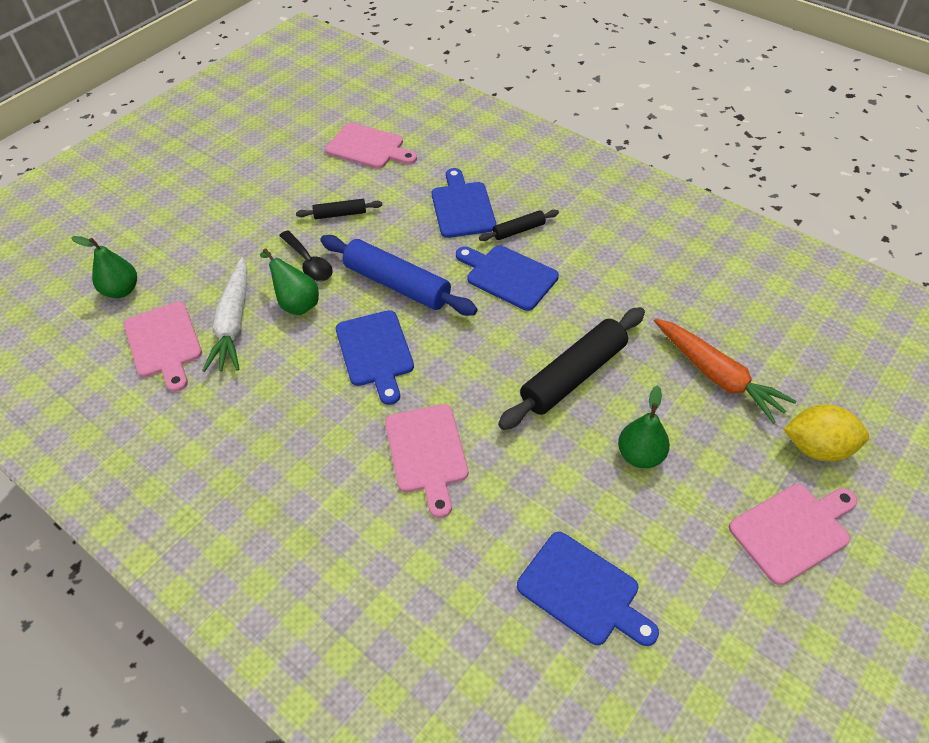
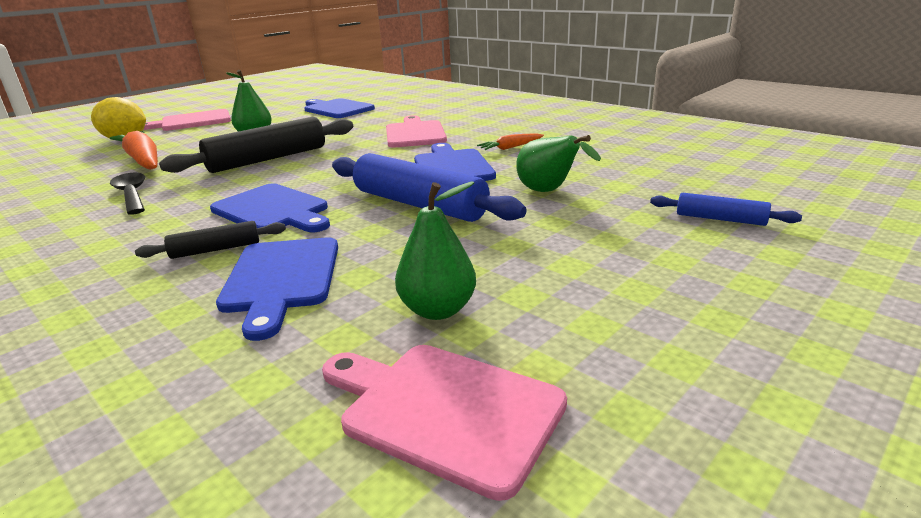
camera: 175 degrees left, 25 degrees down
green pear [71,236,137,298] -> green pear moved to [395,182,476,320]
pink cutting board [124,301,202,392] -> none
white carrot [202,257,248,372] -> none
black spoon [279,230,333,281] -> black spoon moved to [110,173,145,215]
black rolling pin [296,199,382,219] -> none
none -> orange carrot [477,133,544,150]
none -> blue rolling pin [650,193,802,226]

